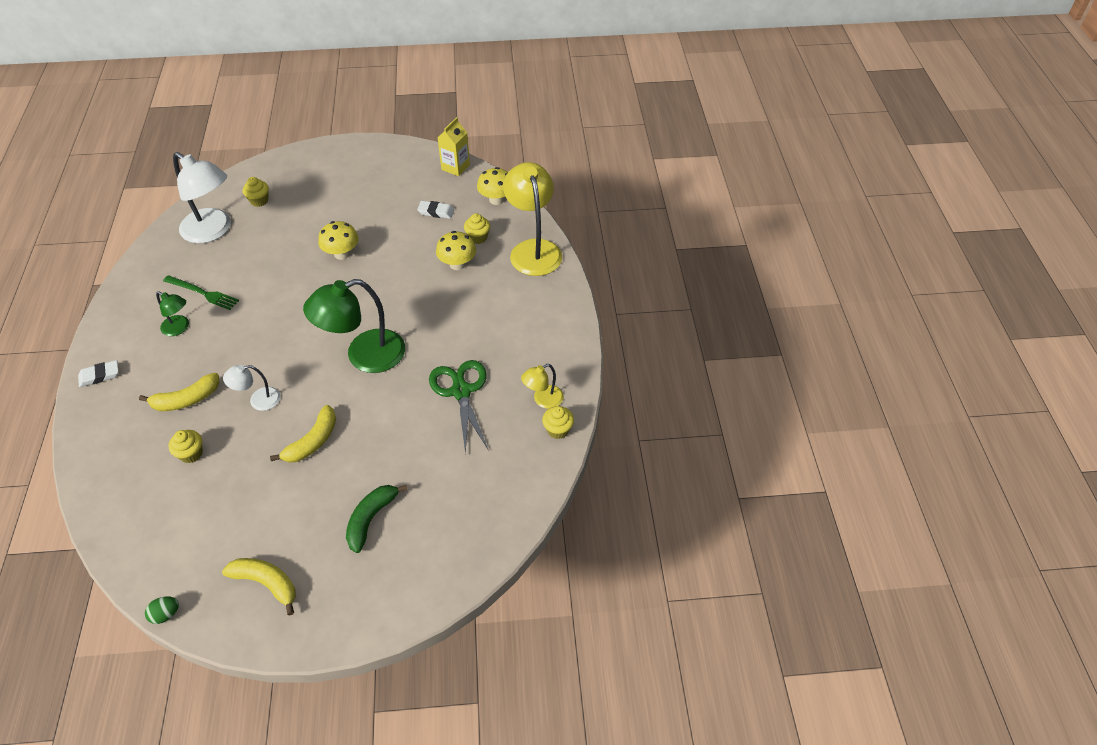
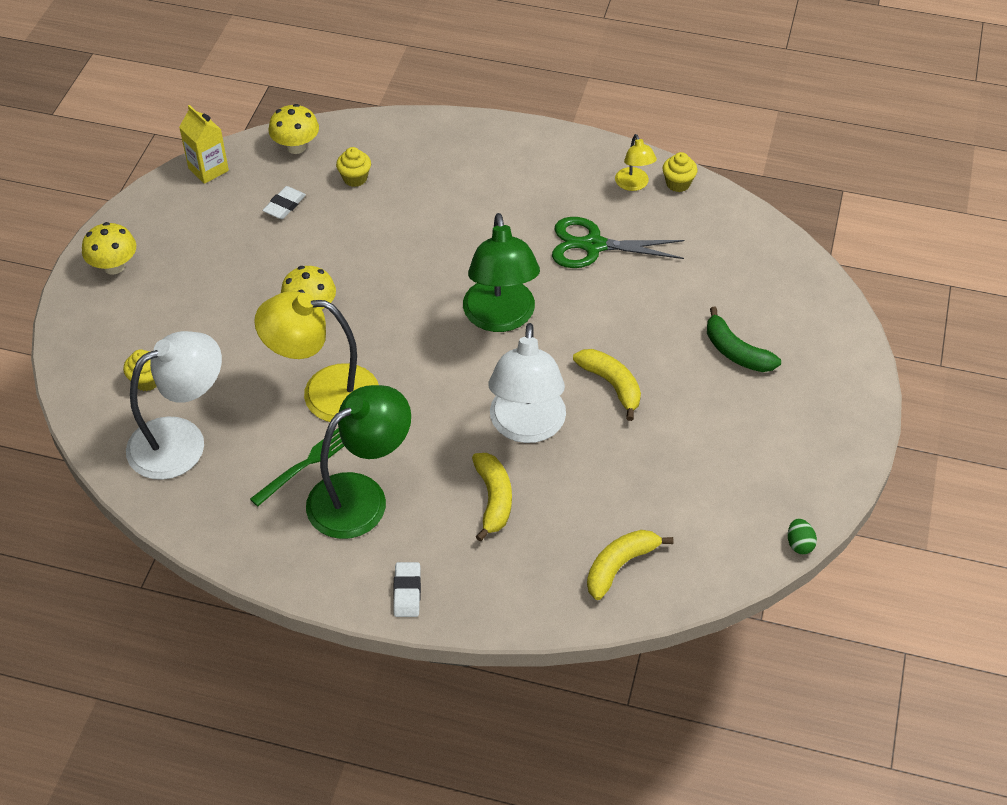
camera: 70 degrees left, 0 degrees up
green lamp [156,291,189,336] -> green lamp [306,385,411,539], size x2.00
yellow cupcake [169,430,203,463] -> none
yellow banana [222,558,296,615] -> yellow banana moved to [587,530,674,600]
white lamp [223,365,280,411] -> white lamp [488,323,566,443], size x2.00
yellow mushroom [436,231,476,270] -> yellow mushroom moved to [82,222,136,275]
yellow lamp [503,162,562,276] -> yellow lamp moved to [254,291,379,422]

